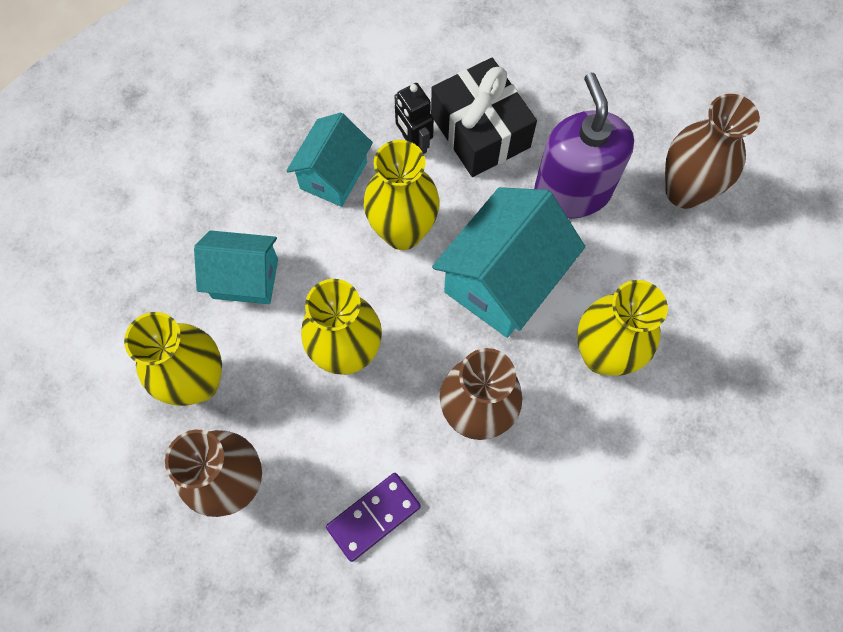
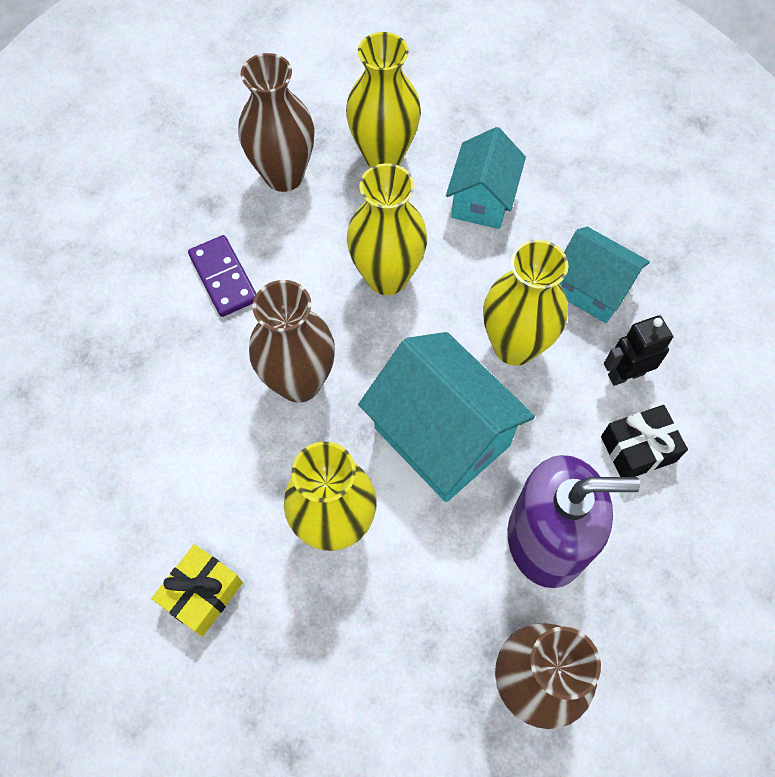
camera: 100 degrees right, 5 degrees down
black gift [431,58,537,177] -> black gift [601,405,688,477], size x0.60
none -> yellow gift [152,544,243,637]

